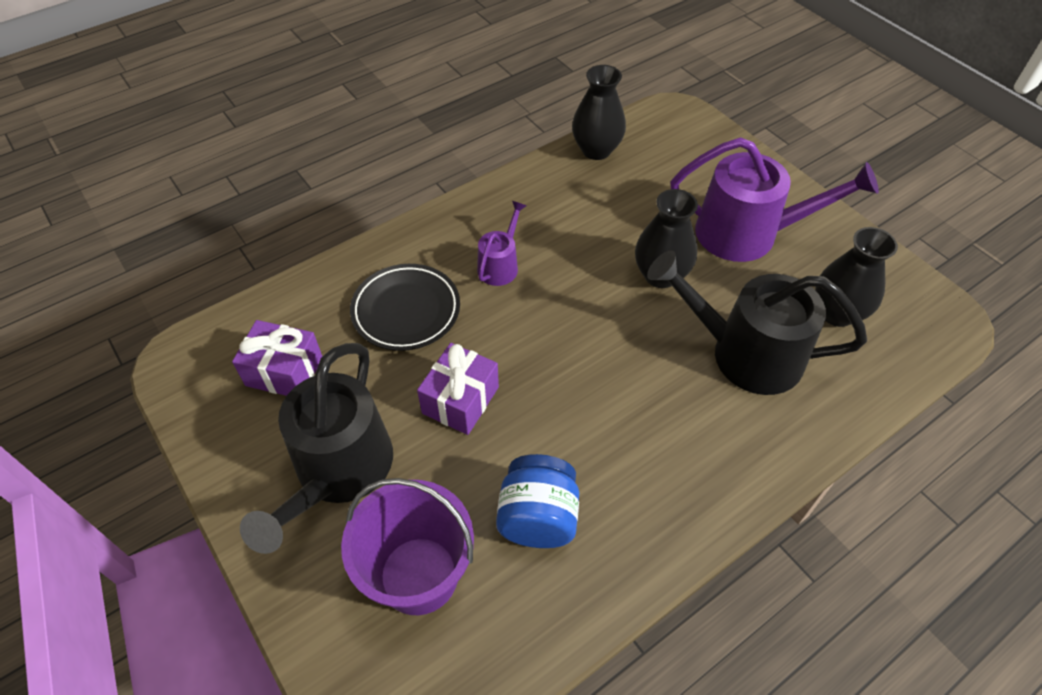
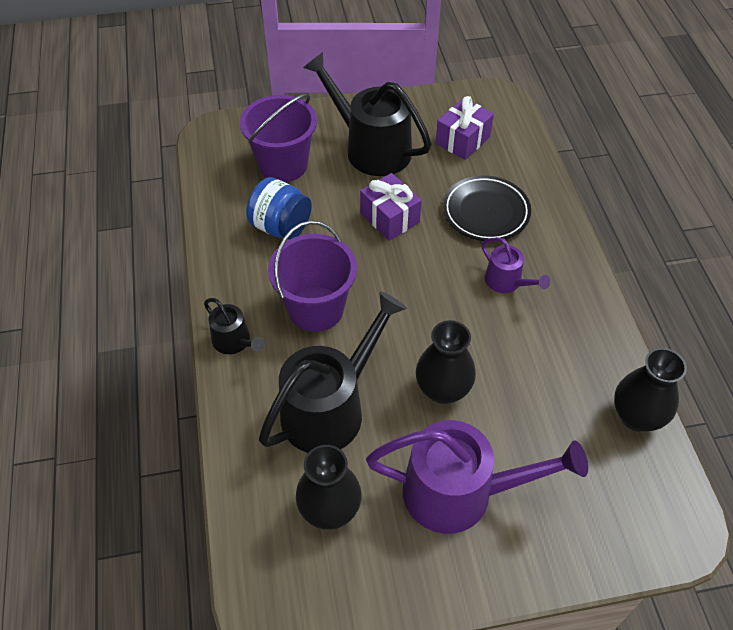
camera: 115 degrees right, 0 degrees up
purple watering can [671,137,879,262] -> purple watering can turned 120 degrees counterclockwise [366,420,588,534]
none -> black watering can [204,298,265,354]
none -> purple bucket [268,221,357,332]

